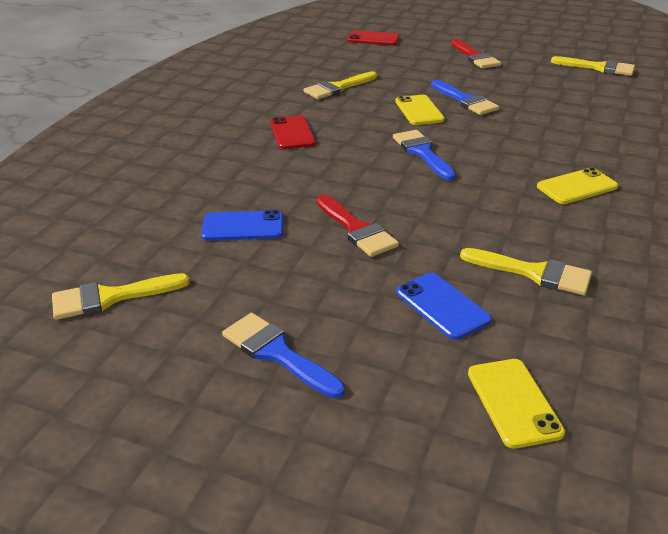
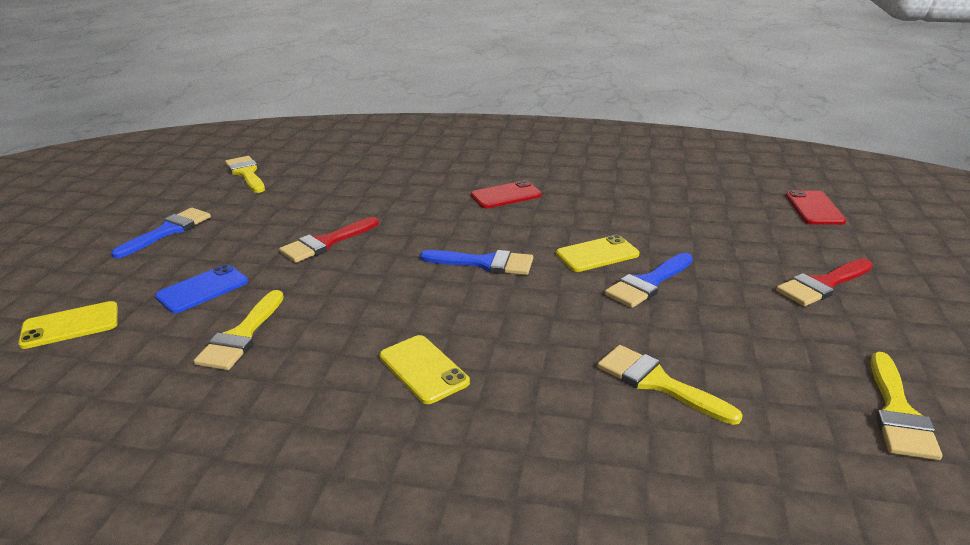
camera: 80 degrees right, 5 degrees down
blue phone [201,210,283,241] -> none
yellow brush [304,72,377,99] -> yellow brush moved to [597,345,743,425]
blue brush [393,130,456,180] -> blue brush turned 45 degrees clockwise [420,250,533,275]

